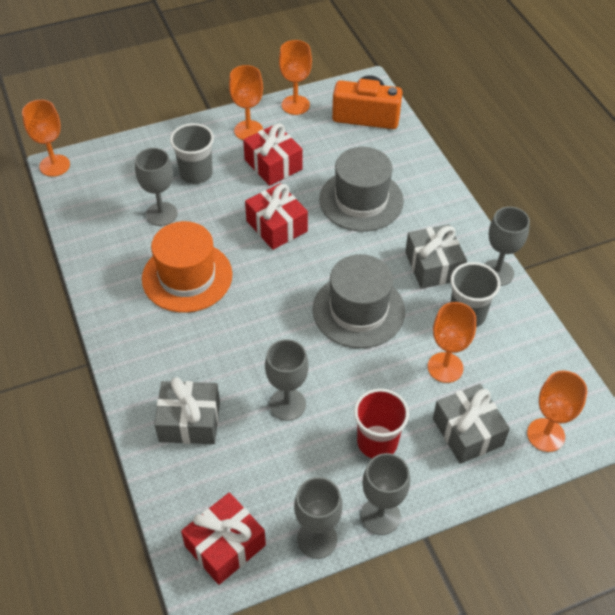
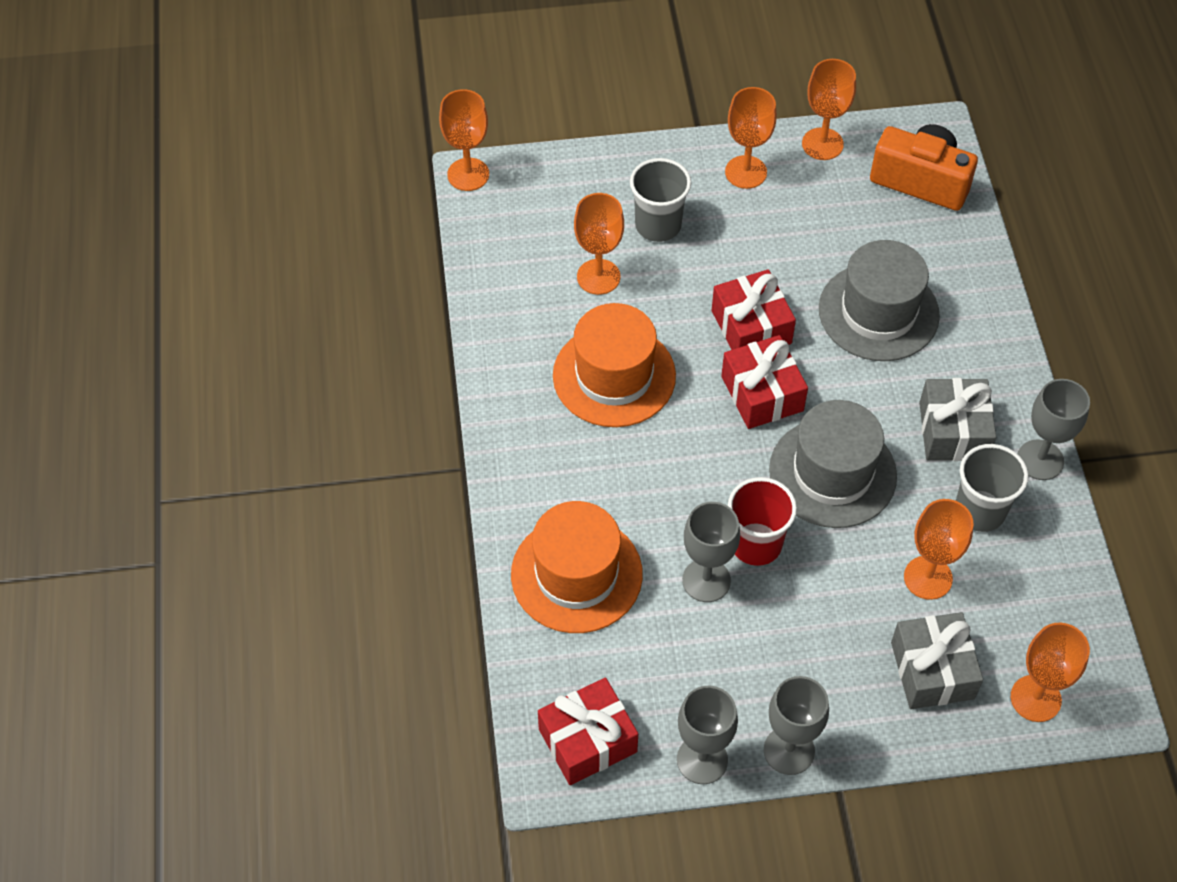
camera: 15 degrees right, 5 degrees up
grey goblet [135,148,178,226] -> orange goblet [574,193,624,295]
grey gift [154,377,220,444] -> orange hat [511,501,643,633]
red gift [243,123,303,186] -> red gift moved to [721,335,808,429]
red cup [354,388,409,458] -> red cup moved to [728,477,797,566]

